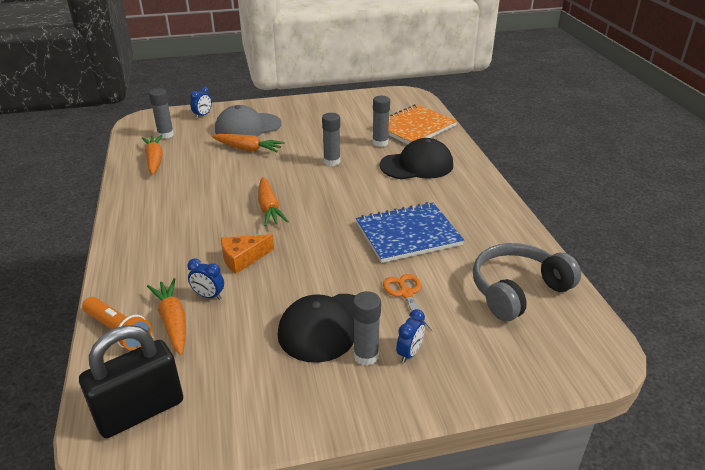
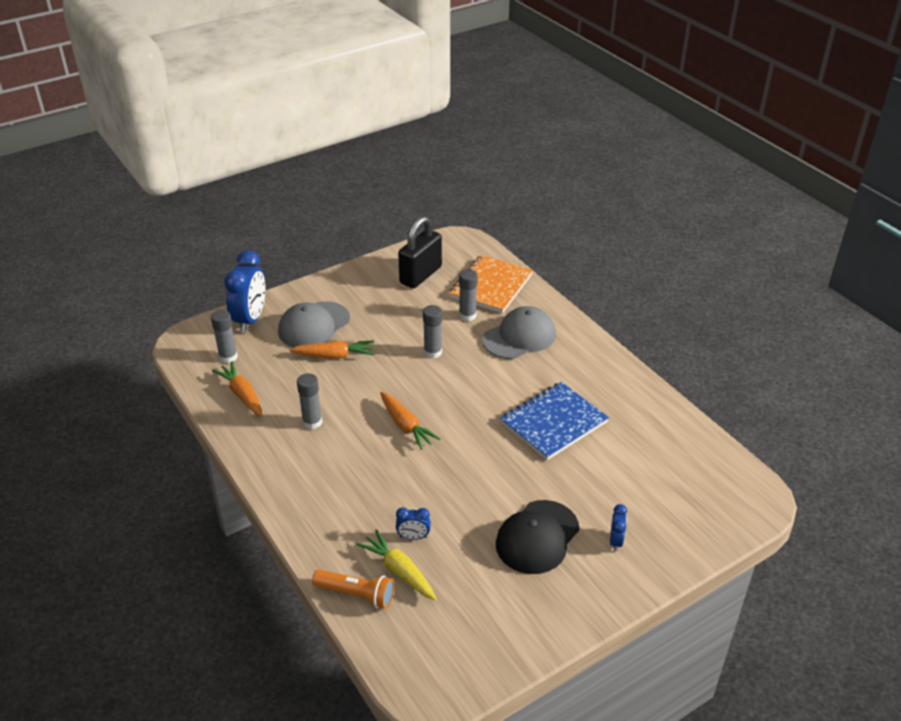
camera: 20 degrees left, 5 degrees up
black padlock [79,325,183,438] -> black padlock moved to [398,216,442,288]
orange carrot [147,278,186,355] -> yellow carrot [356,529,437,600]
blue clock [190,87,212,119] -> blue clock [224,250,265,333], size x2.14
orange cheese [221,234,274,274] -> none
grey glue stick [353,291,381,366] -> grey glue stick moved to [297,373,322,429]
black cap [380,138,453,179] -> grey cap [482,306,556,359]
orange scissors [383,274,433,332] -> none
grey headphones [473,243,581,321] -> none

